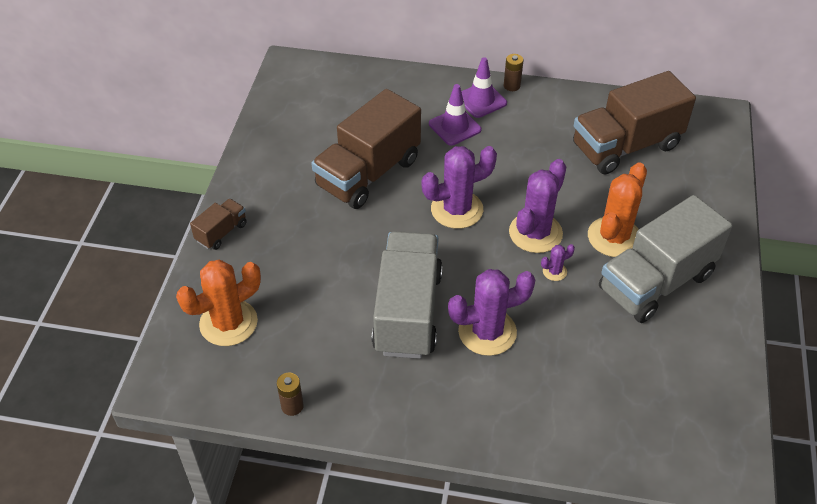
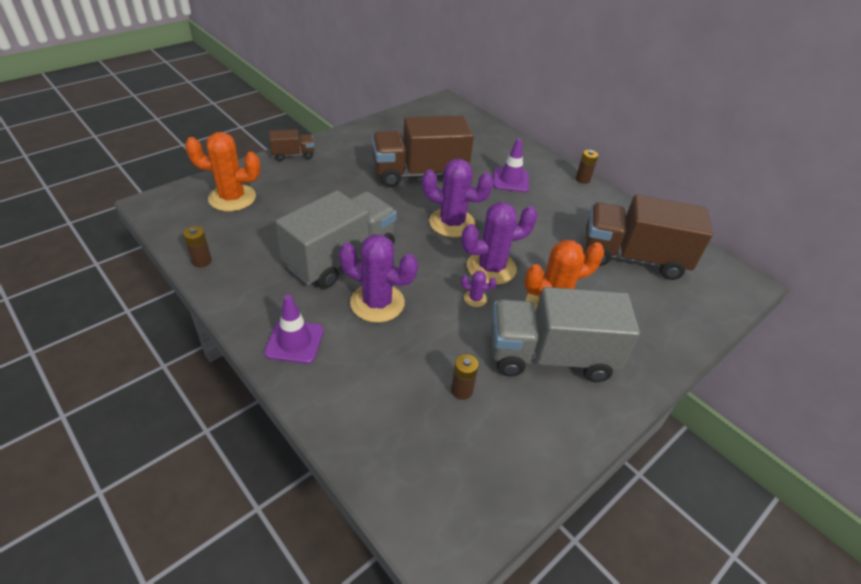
camera: 35 degrees right, 5 degrees down
purple traffic cone [461,57,507,118] -> purple traffic cone moved to [264,295,324,364]
none -> brown battery [451,354,479,400]

